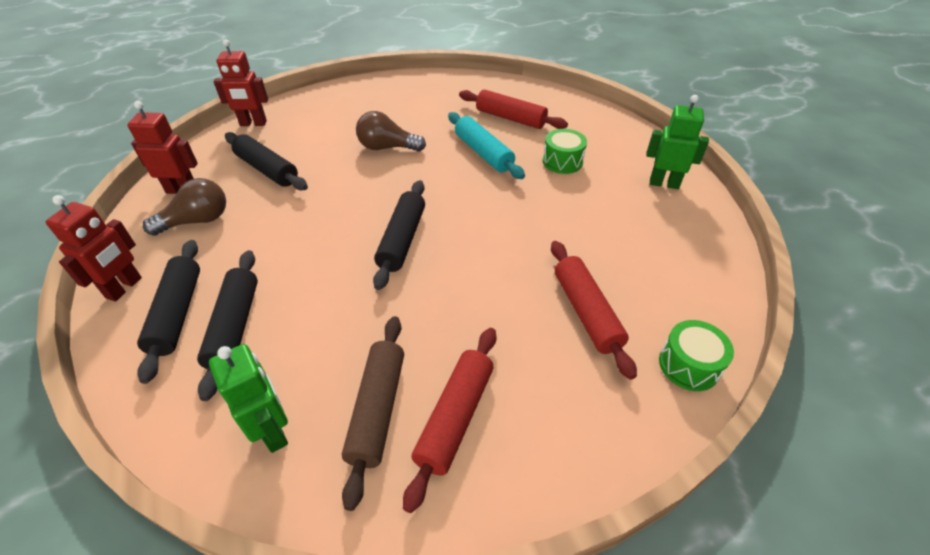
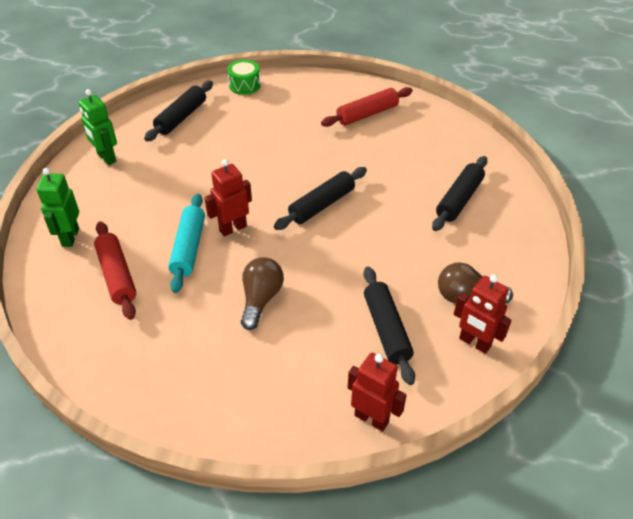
camera: 145 degrees left, 0 degrees up
red robot [46,195,142,302] -> red robot moved to [205,159,252,236]
black rolling pin [137,240,200,384] -> black rolling pin moved to [144,81,213,142]
green robot [209,344,288,453] -> green robot moved to [37,168,79,247]
brown rolling pin [342,316,404,511] -> none
brown light bulb [356,111,426,152] -> brown light bulb turned 120 degrees counterclockwise [241,257,284,330]
green drum [543,129,587,174] -> none
red rolling pin [551,241,637,380] -> none

